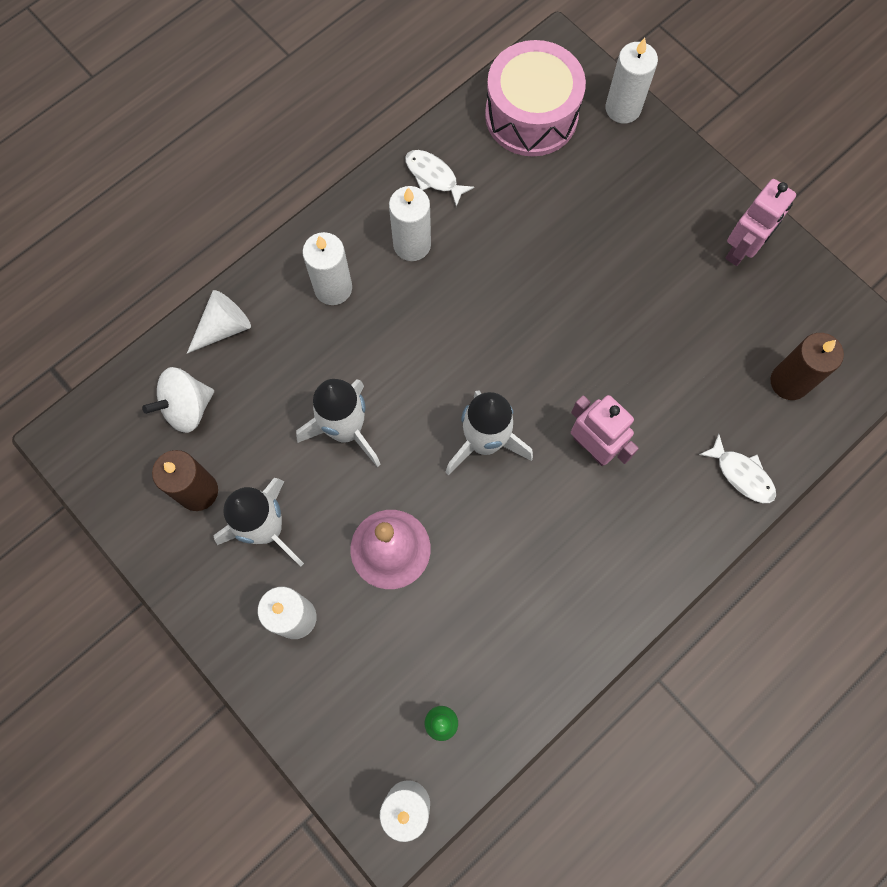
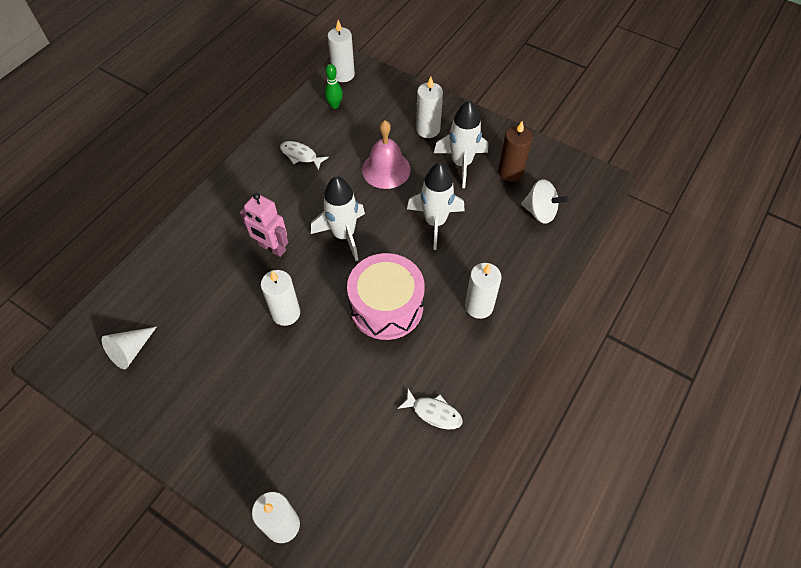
camera: 165 degrees right, 15 degrees down
white spinning top [142,367,214,433] -> white spinning top turned 75 degrees clockwise [521,179,569,224]
white cone [187,290,251,354] -> white cone moved to [102,327,156,369]
white candle [389,186,431,261] -> white candle moved to [261,270,300,326]
pink drum [485,40,586,156] -> pink drum moved to [347,253,425,340]
white fish [699,434,776,503] -> white fish moved to [280,141,329,170]
pink robot [725,179,796,266] -> none
brown candle [770,333,844,400] -> none

